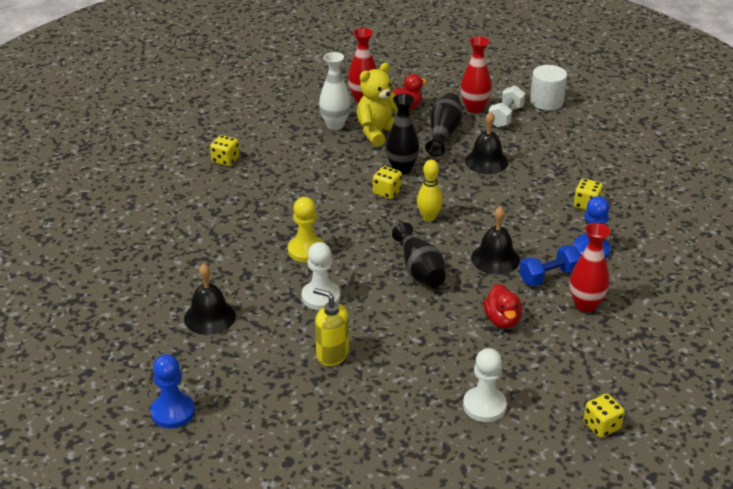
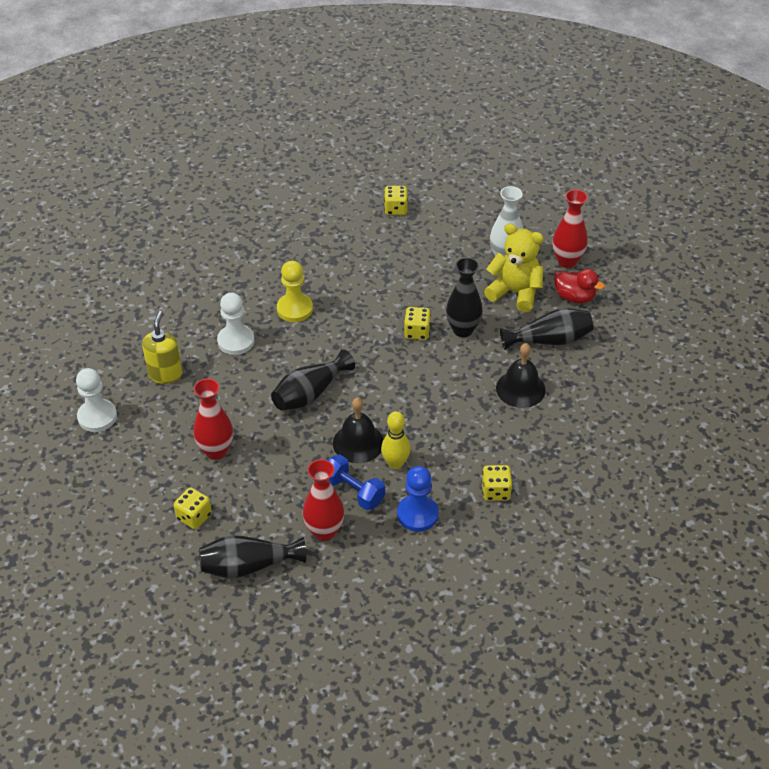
camera: 65 degrees right, 10 degrees up
blue pawn [150,354,195,428] -> none
black bell [184,264,236,335] -> none
yellow bowling pin [417,160,443,221] -> yellow bowling pin moved to [381,411,411,469]
red vase [460,36,492,113] -> red vase moved to [193,379,233,460]
white pawn [463,348,507,422] -> white pawn moved to [76,368,117,432]
red duck [483,284,522,329] -> none
white dumbbell [489,86,525,128] -> none
white cylinder [530,65,567,110] -> none
yellow dice [583,394,625,438] -> yellow dice moved to [174,488,212,529]
none -> black vase [199,535,306,578]

